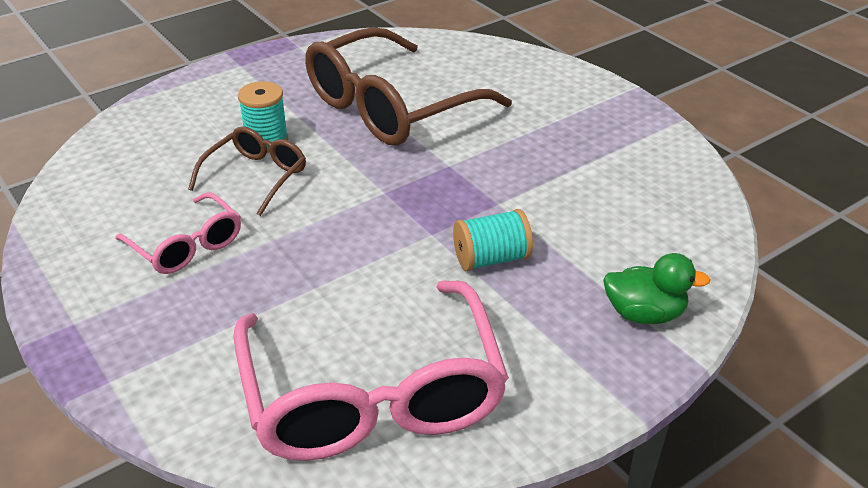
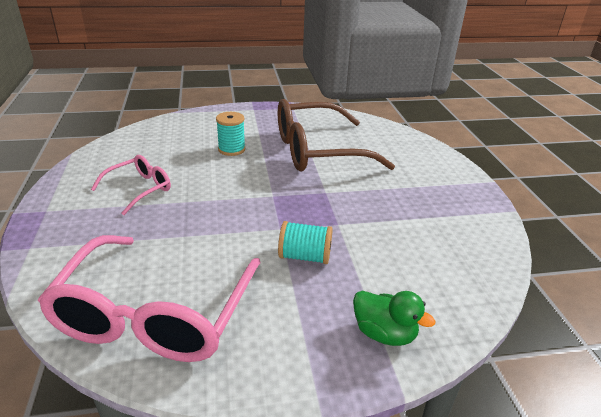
camera: 25 degrees right, 5 degrees down
pink glasses [115,192,241,274] -> pink glasses turned 120 degrees counterclockwise [91,155,171,215]
brown glasses [188,127,306,216] -> none

